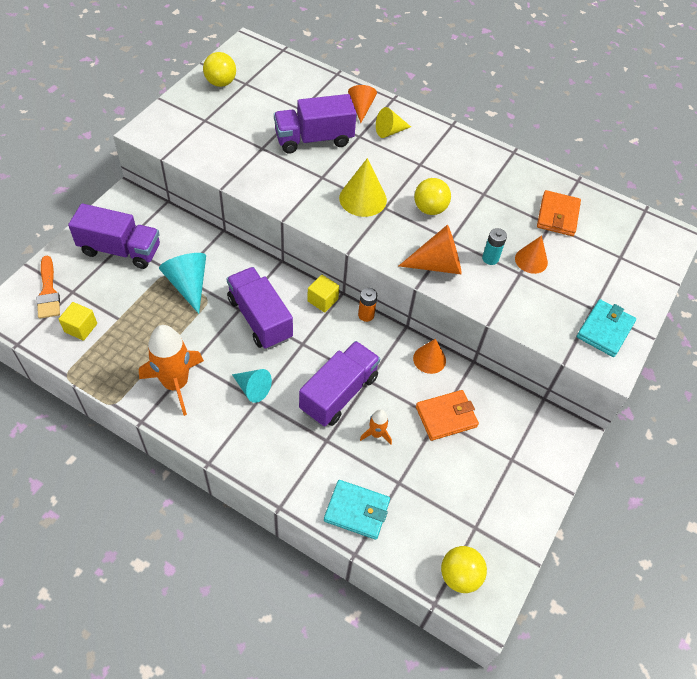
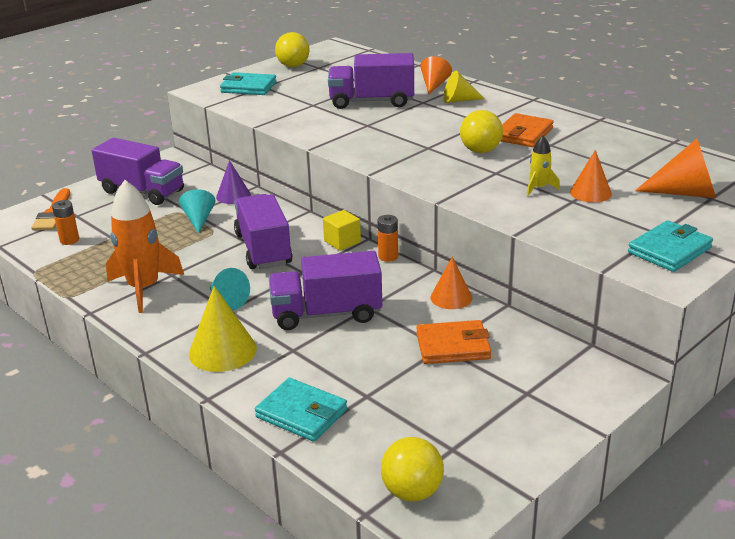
camera: 20 degrees right, 25 degrees down
yellow cube [59,302,97,341] -> orange battery [52,200,79,245]
turquoise cone [159,253,206,314] -> turquoise cone [179,189,215,234], size x0.67
purple truck [299,341,380,427] -> purple truck turned 150 degrees counterclockwise [269,251,382,330]
yellow cone [339,158,387,217] -> yellow cone moved to [189,286,257,372]
orange rocket [360,409,392,445] -> none
orange cone [399,225,462,274] -> orange cone moved to [635,139,716,198]
turquoise battery [482,228,507,265] -> yellow rocket [527,136,560,196]
orange wallet [537,190,581,236] -> orange wallet moved to [501,113,554,147]
none -> purple cone [216,160,251,204]
none -> turquoise wallet [220,72,277,95]

